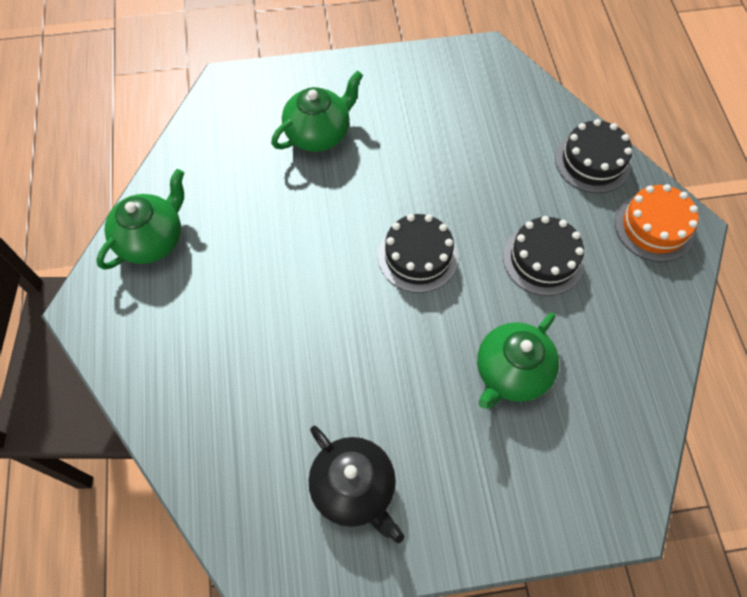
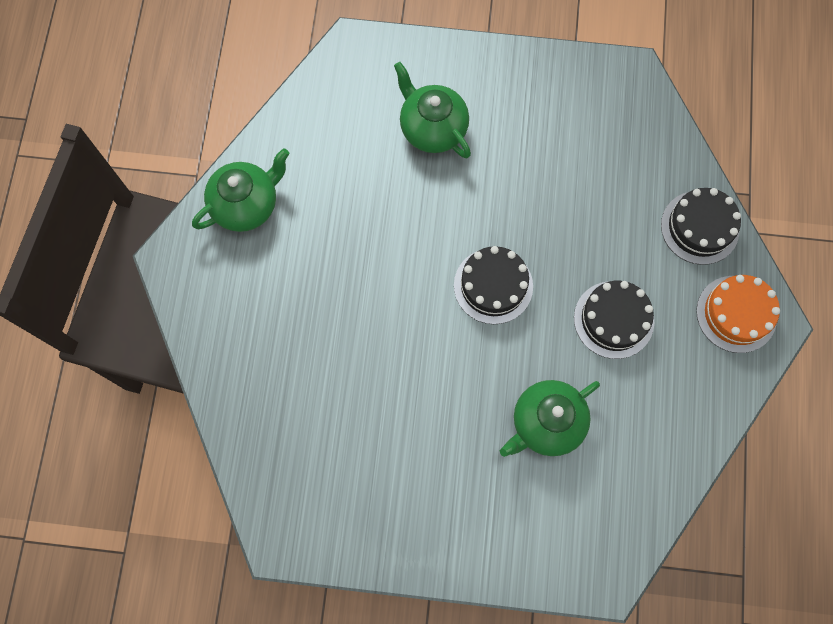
camera: 15 degrees right, 10 degrees up
green teapot [271,71,363,152] -> green teapot turned 105 degrees counterclockwise [394,62,471,158]
black teapot [309,426,404,543] -> none

